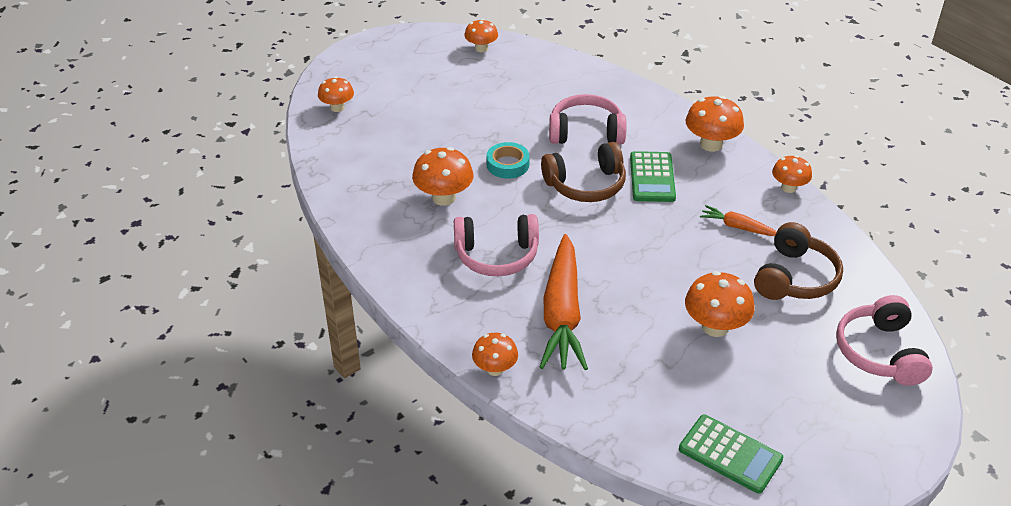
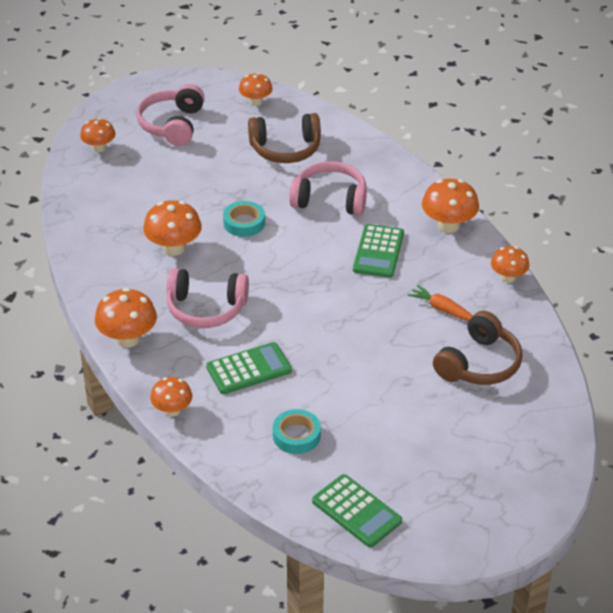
camera: 10 degrees right, 0 degrees up
orange carrot [540,234,588,370] -> green calculator [206,342,292,394]
brown headphones [541,142,626,202] -> brown headphones moved to [248,113,321,163]
orange mushroom [685,271,755,337] -> orange mushroom moved to [95,288,157,348]
pink headphones [836,295,933,386] -> pink headphones moved to [136,84,205,146]
none -> turquoise tape [273,409,321,454]

